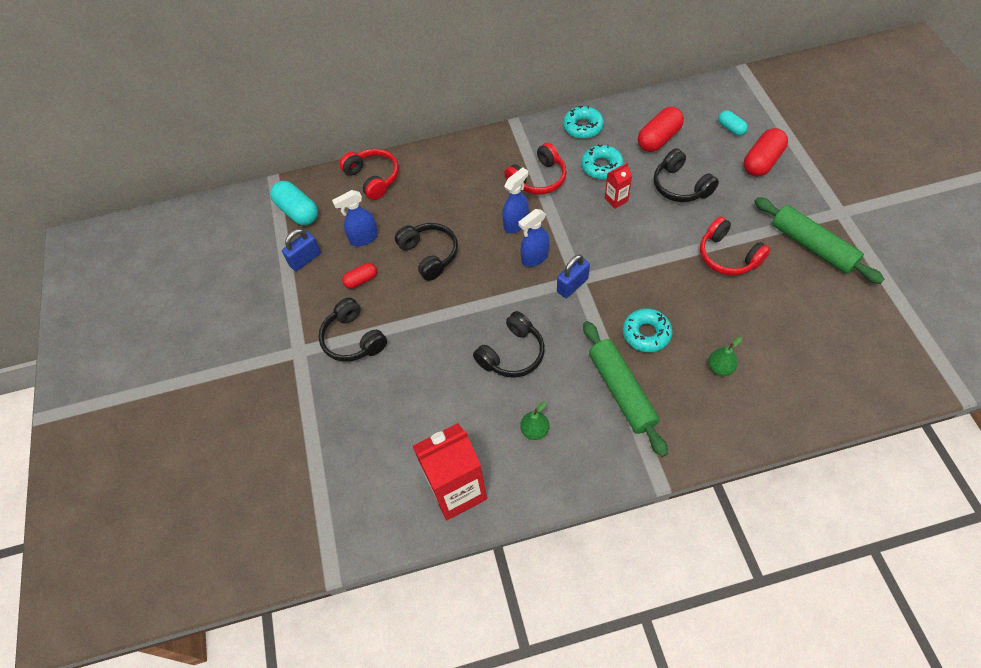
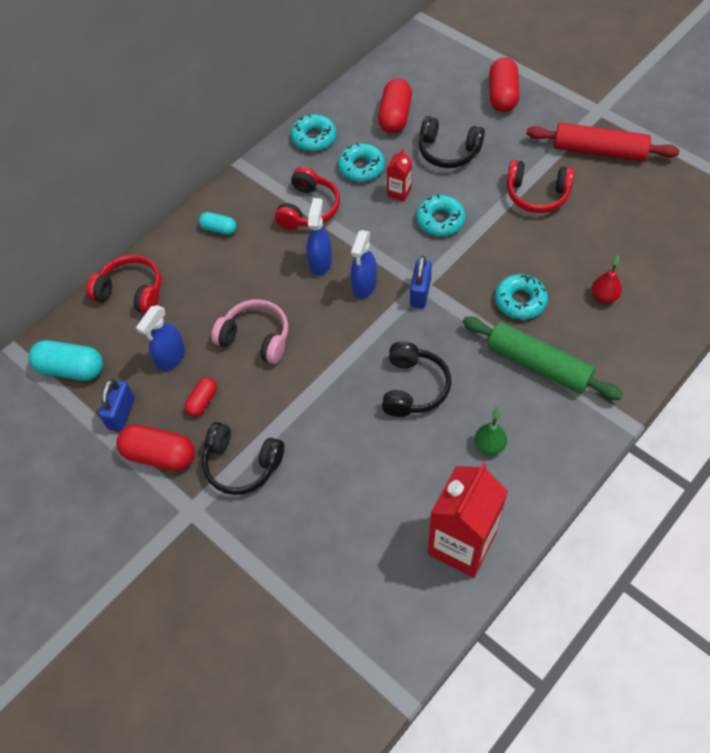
camera: 35 degrees left, 0 degrees up
black headphones [395,223,458,281] -> pink headphones [211,299,288,364]
green pear [708,337,742,376] -> red pear [592,255,622,303]
turquoise capsule [718,110,748,136] -> turquoise capsule moved to [199,212,237,235]
green rolling pin [754,197,884,284] -> red rolling pin [526,123,680,161]
none -> red capsule [117,425,195,471]
none -> turquoise donut [416,195,465,236]

